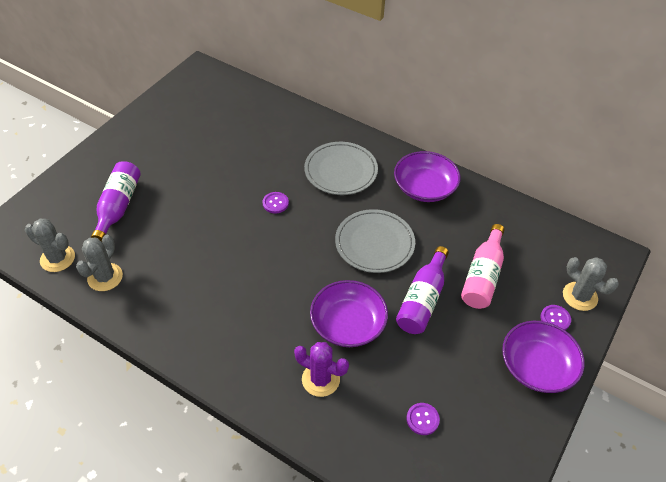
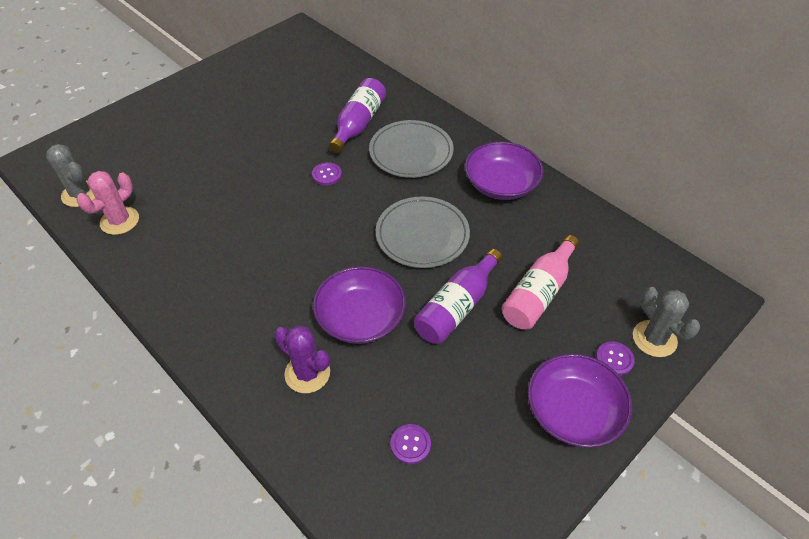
camera: 15 degrees right, 0 degrees up
grey cactus [76,235,123,291] -> pink cactus [77,171,139,235]
purple bottle [91,161,141,242] -> purple bottle moved to [329,78,386,153]

